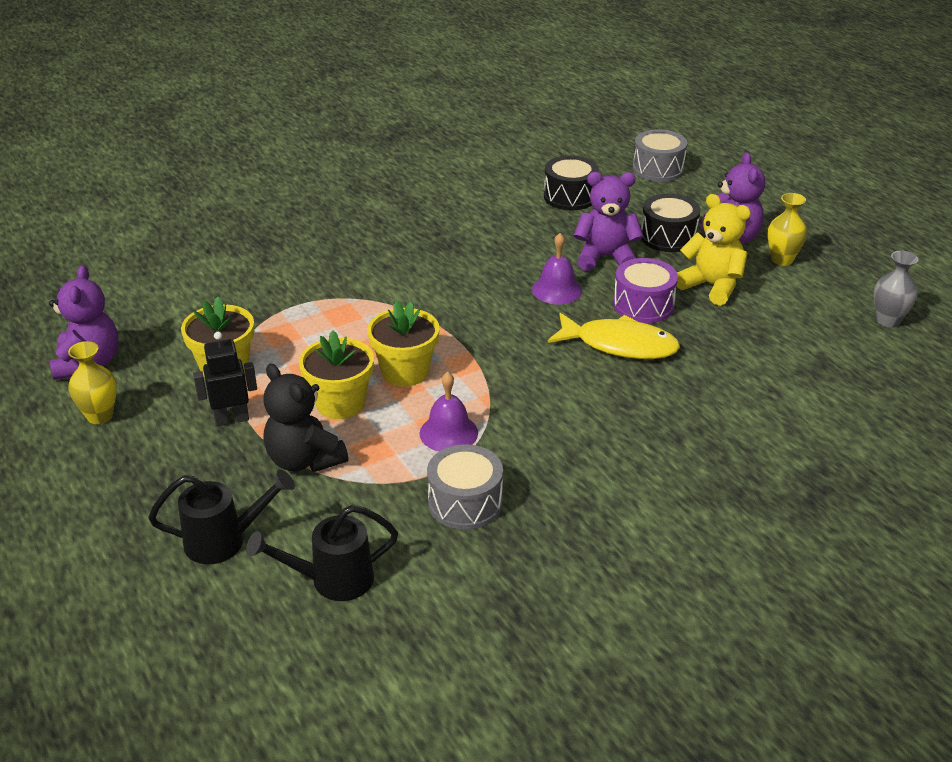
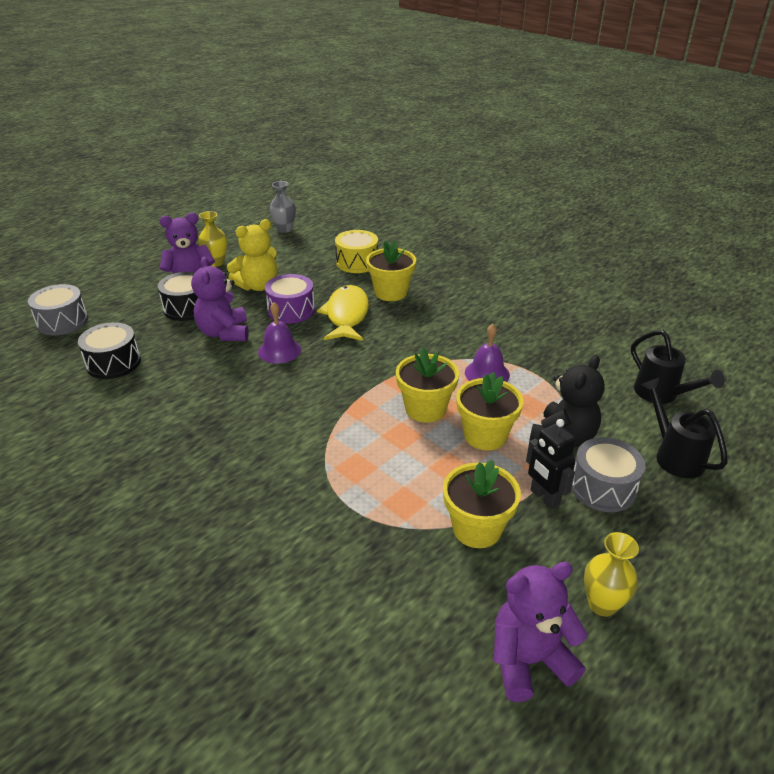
camera: 105 degrees left, 0 degrees up
grey drum [427,444,503,530] -> grey drum moved to [571,437,645,512]
yellow teddy bear [676,194,751,306] -> yellow teddy bear turned 150 degrees counterclockwise [227,219,277,291]
none -> yellow drum [335,230,378,273]
none -> yellow flower pot [366,240,416,301]

